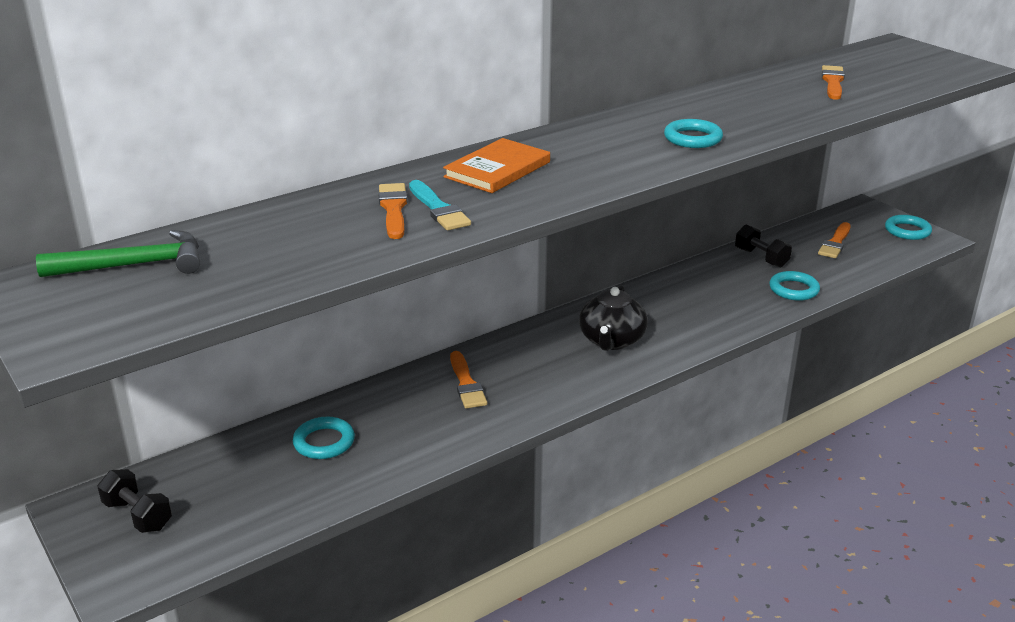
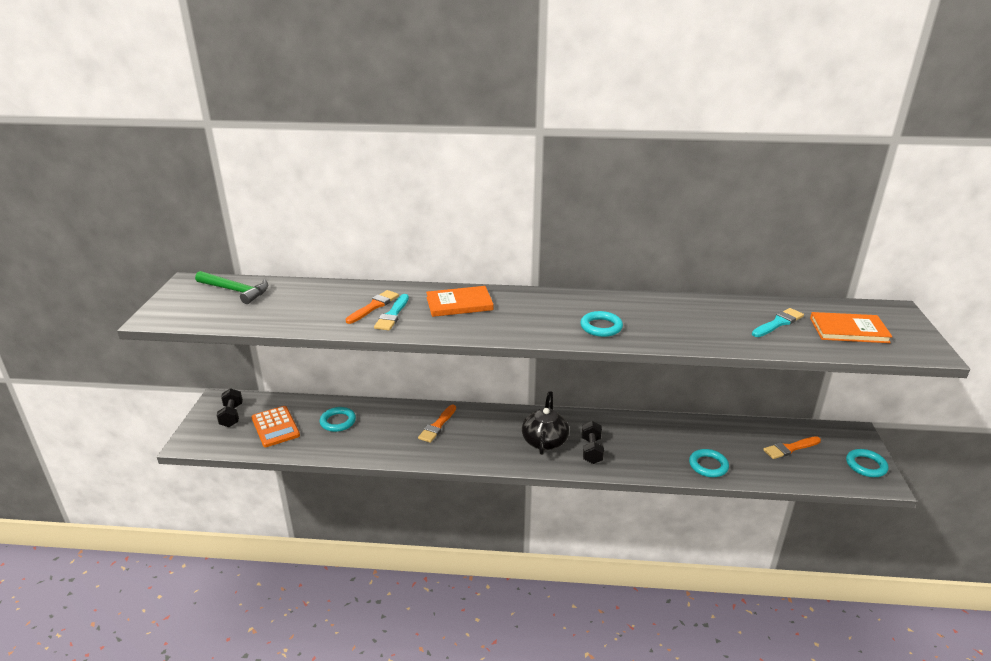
camera: 40 degrees right, 0 degrees up
black teapot [579,285,648,351] -> black teapot turned 135 degrees clockwise [522,391,569,455]
black dumbbell [735,224,792,268] -> black dumbbell moved to [582,421,604,464]
orange brush [822,65,845,100] -> turquoise brush [752,308,804,337]
none -> orange calculator [251,406,300,447]
none -> orange book [810,312,893,343]

